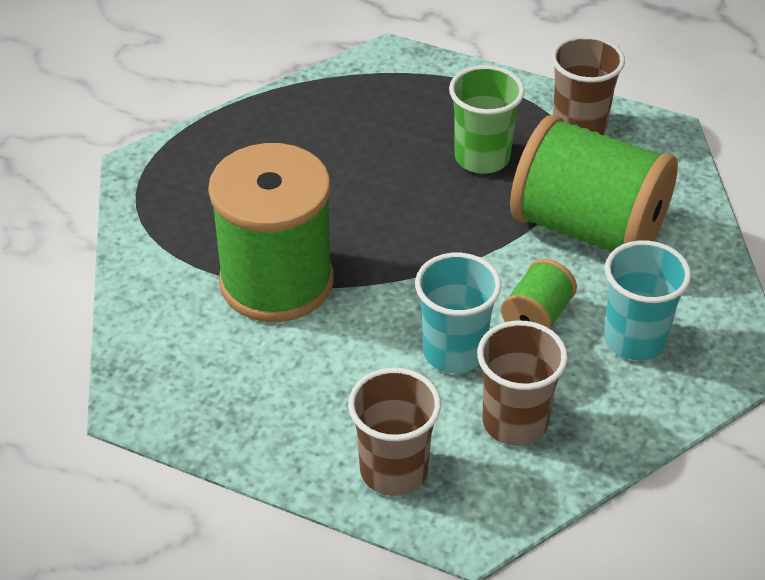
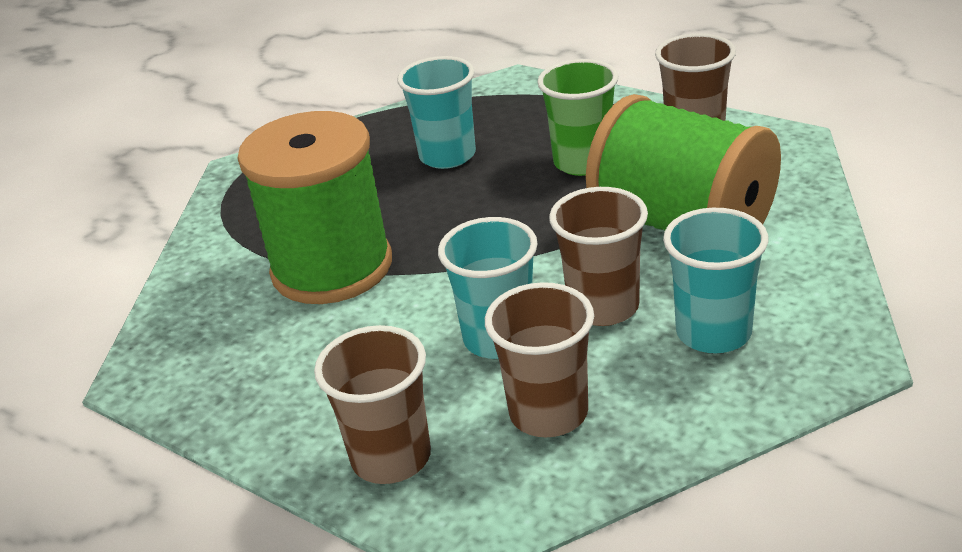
camera: 15 degrees right, 10 degrees down
green spool [501,259,577,329] -> brown cup [549,187,648,326]
none -> turquoise cup [397,56,476,169]

